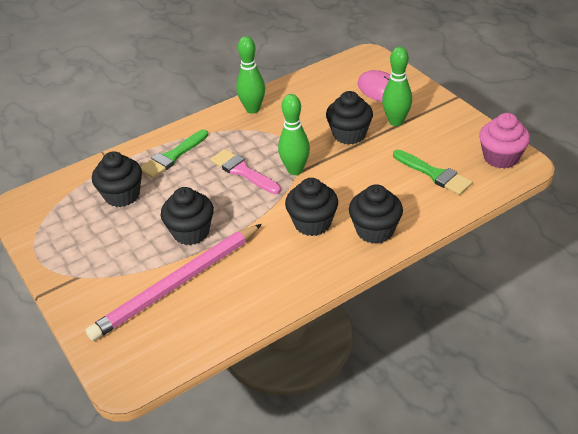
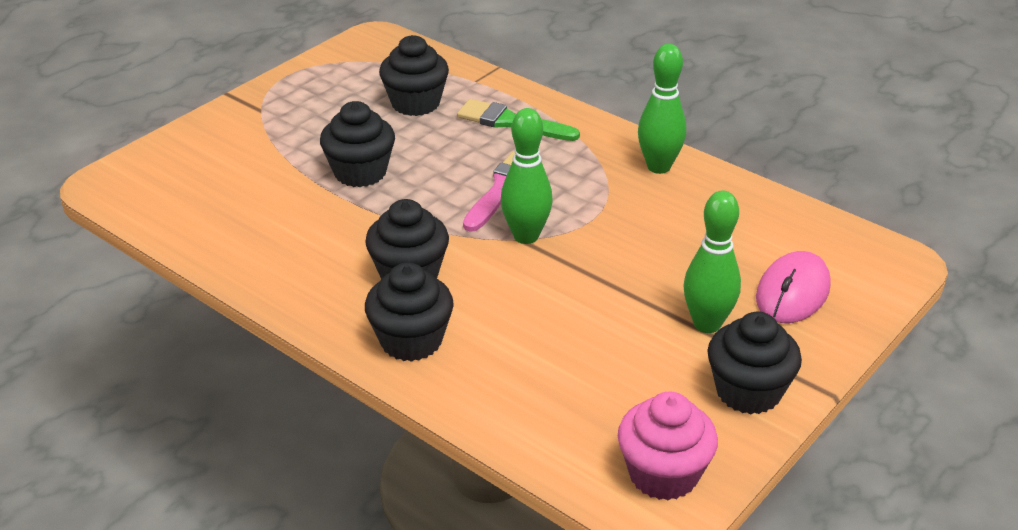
camera: 70 degrees right, 5 degrees down
pink pencil [85,224,262,341] -> none
black cupcake [326,91,373,145] -> black cupcake moved to [707,312,802,414]
green brush [393,150,473,195] -> none

